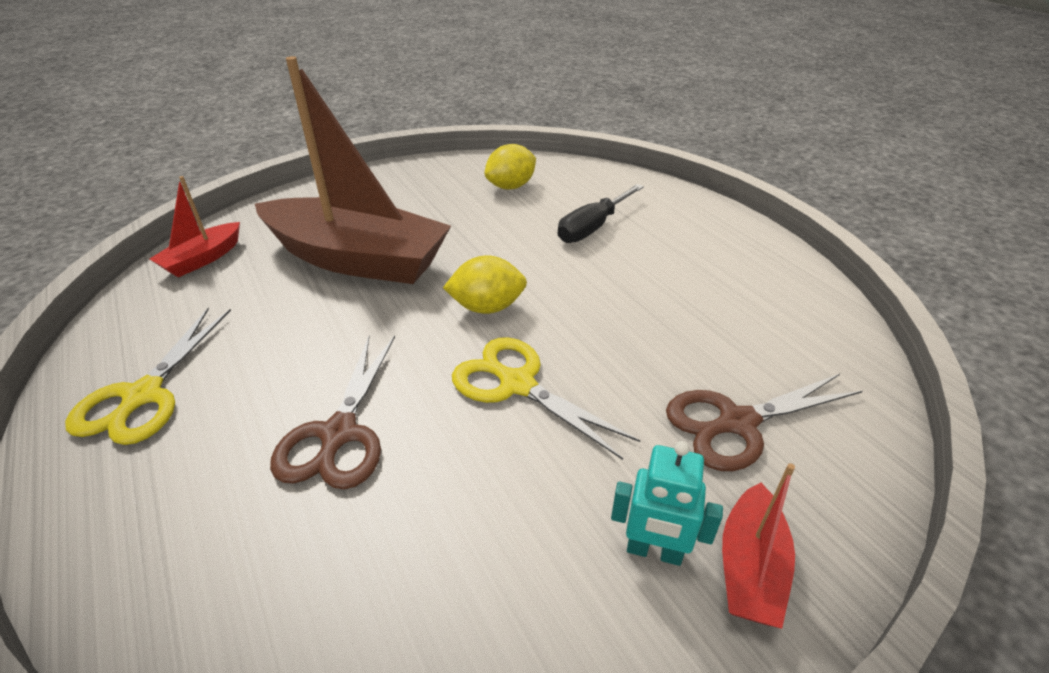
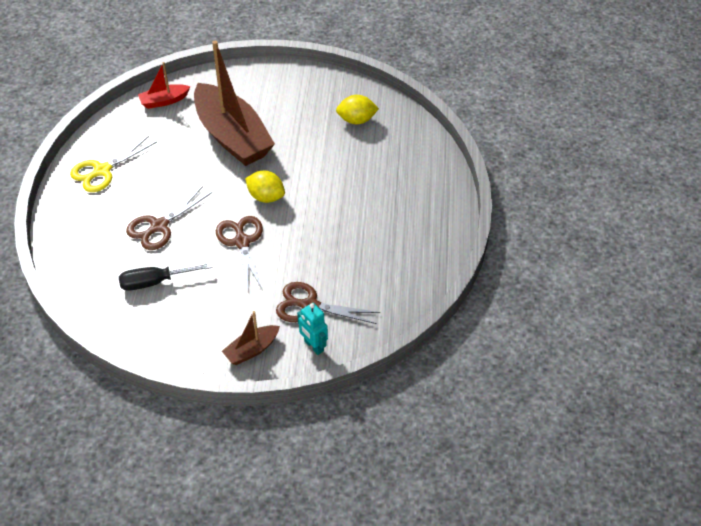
camera: 35 degrees right, 10 degrees up
yellow scissors [452,337,640,460] -> brown scissors [216,216,263,290]
black screwdriver [558,184,644,243] -> black screwdriver moved to [119,263,213,291]
turquoise robot [611,441,723,566] -> turquoise robot moved to [297,303,328,355]
red boat [722,463,795,629] -> brown boat [222,311,280,365]

